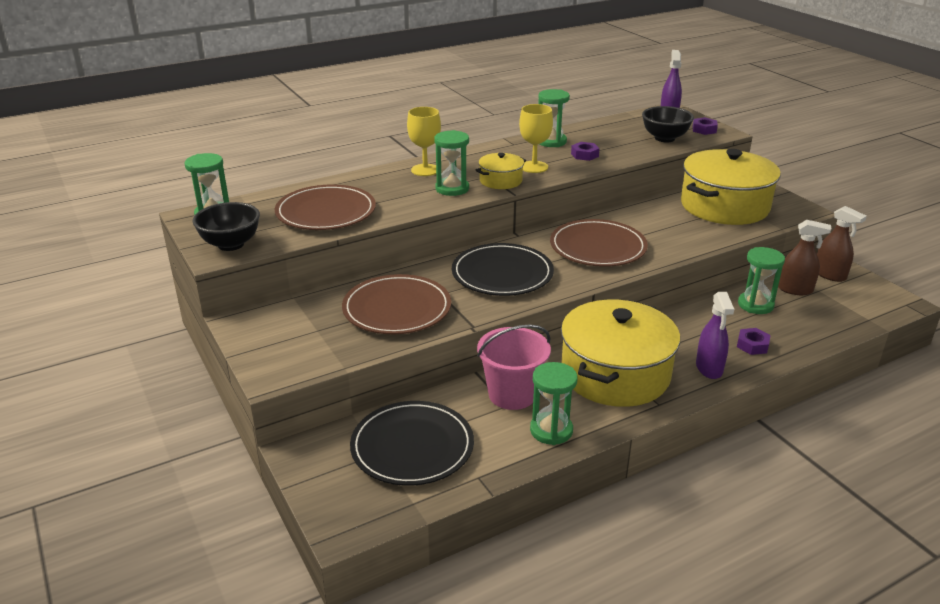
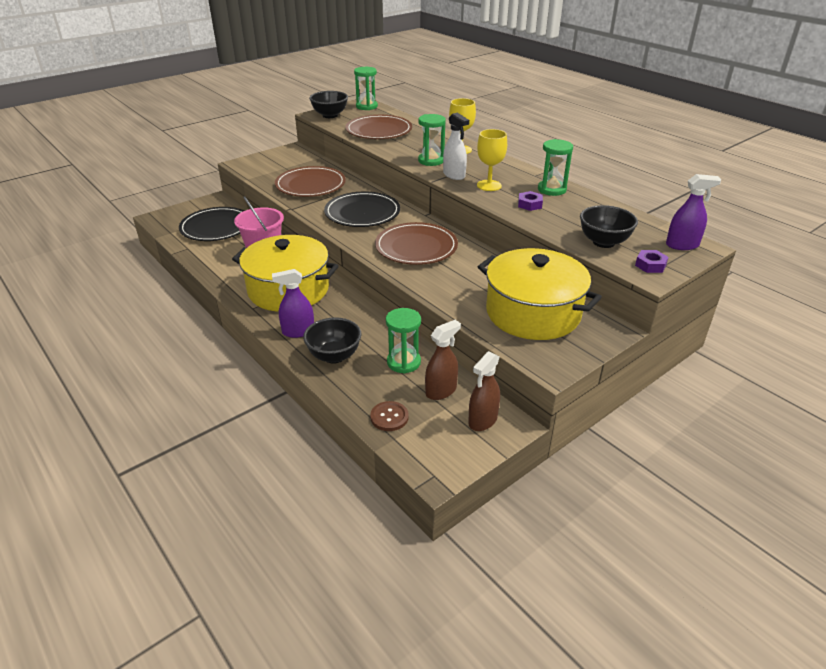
camera: 80 degrees right, 5 degrees up
yellow pot [476,153,526,189] -> white spray bottle [443,113,469,180]
green hourglass [530,362,578,445] -> none
purple nut [737,328,771,355] -> black bowl [303,317,361,364]
brown spray bottle [778,220,831,295] -> brown spray bottle turned 135 degrees counterclockwise [425,320,461,400]
none -> brown button [370,401,409,431]

